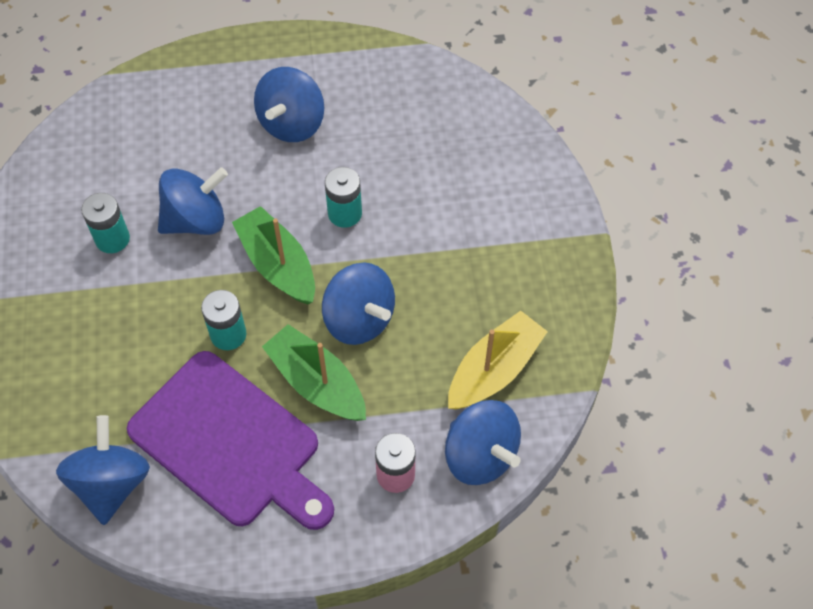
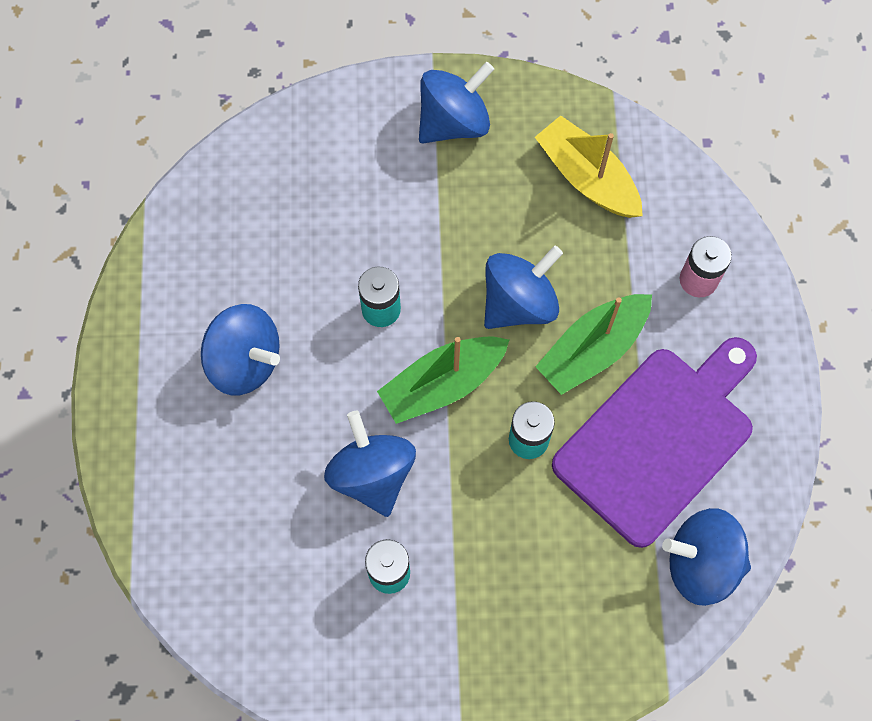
camera: 85 degrees left, 10 degrees up
blue spinning top [445,400,521,485] -> blue spinning top moved to [419,62,494,143]

